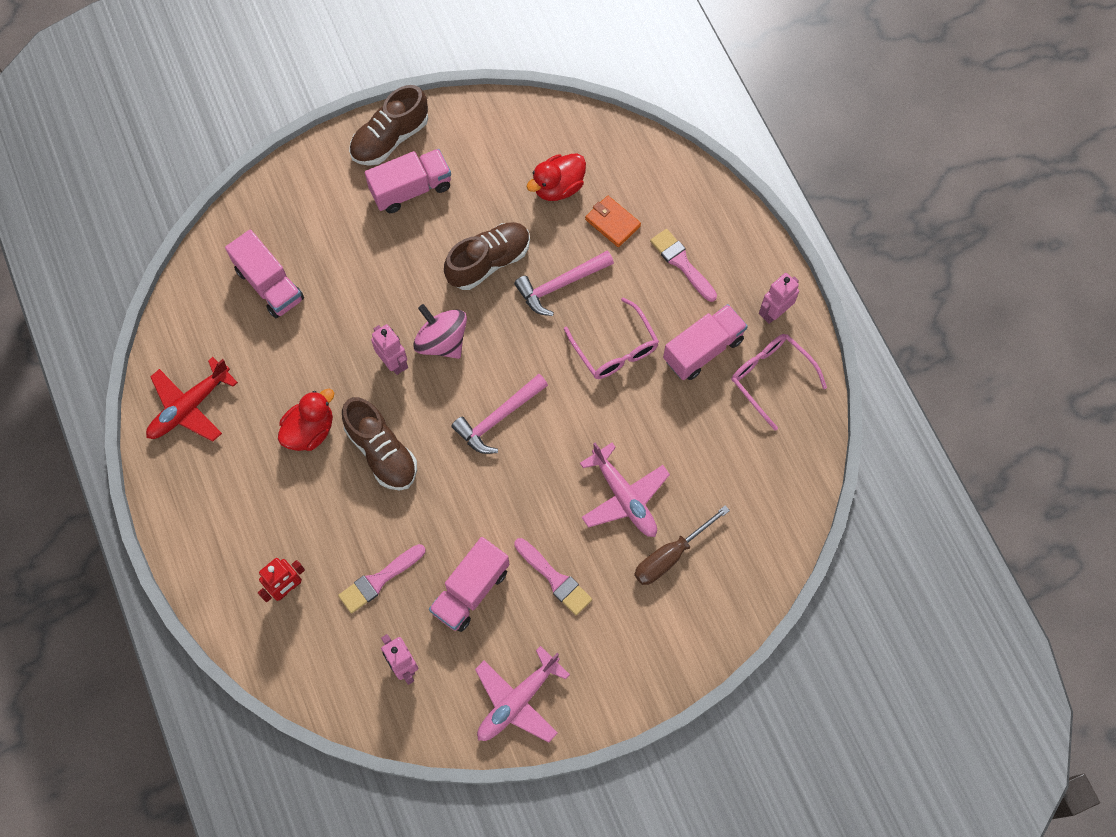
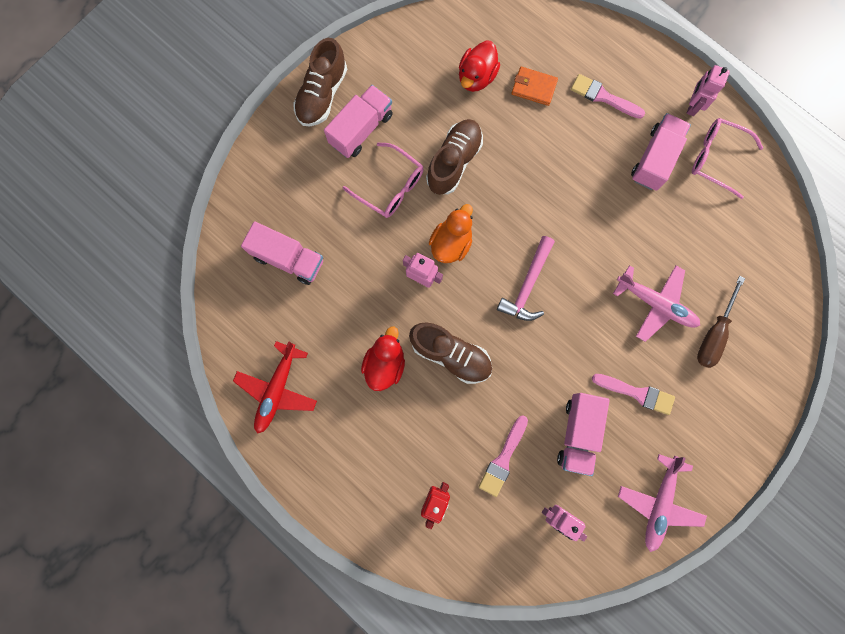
camera: 25 degrees left, 10 degrees up
pink spinning top [413,304,467,359] -> orange duck [429,204,473,263]
pink hammer [514,251,614,316] -> none
pink glasses [564,297,659,379] -> pink glasses moved to [343,143,424,218]

